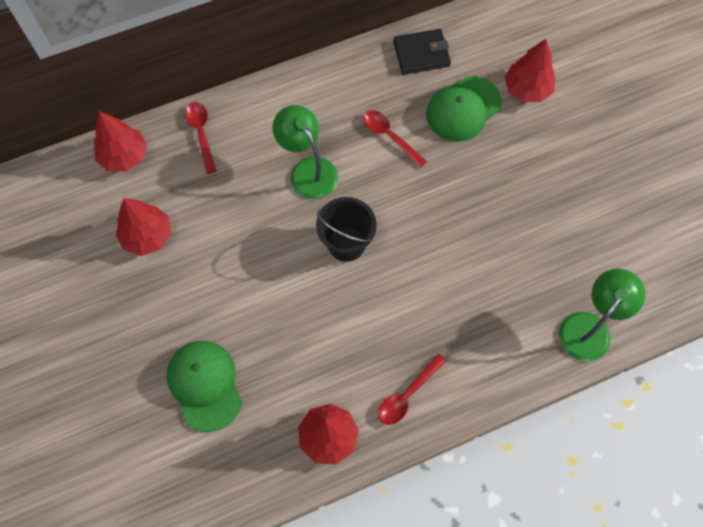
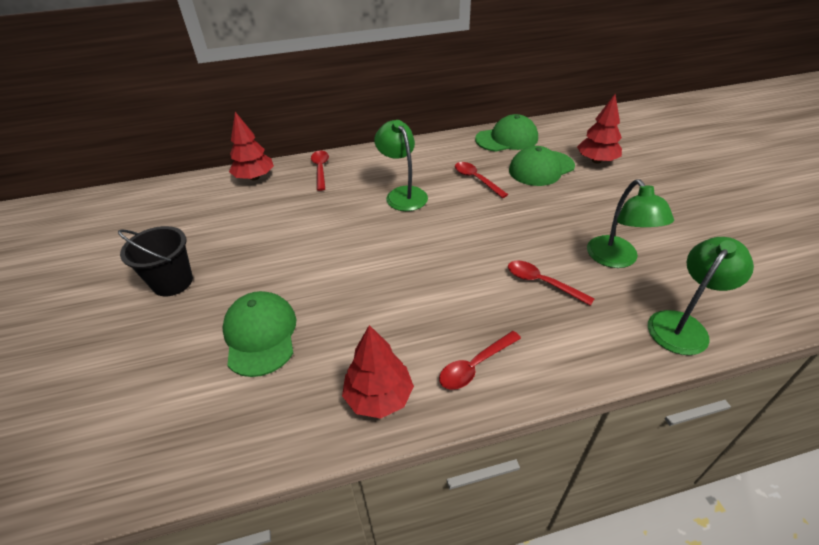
camera: 10 degrees right, 25 degrees down
red tree [116,198,171,256] -> none
black bucket [316,197,377,262] -> black bucket moved to [118,226,193,296]
black wallet [393,29,451,75] -> green cap [475,114,538,152]
none -> red spoon [508,261,594,306]
none -> green lamp [587,179,674,268]

